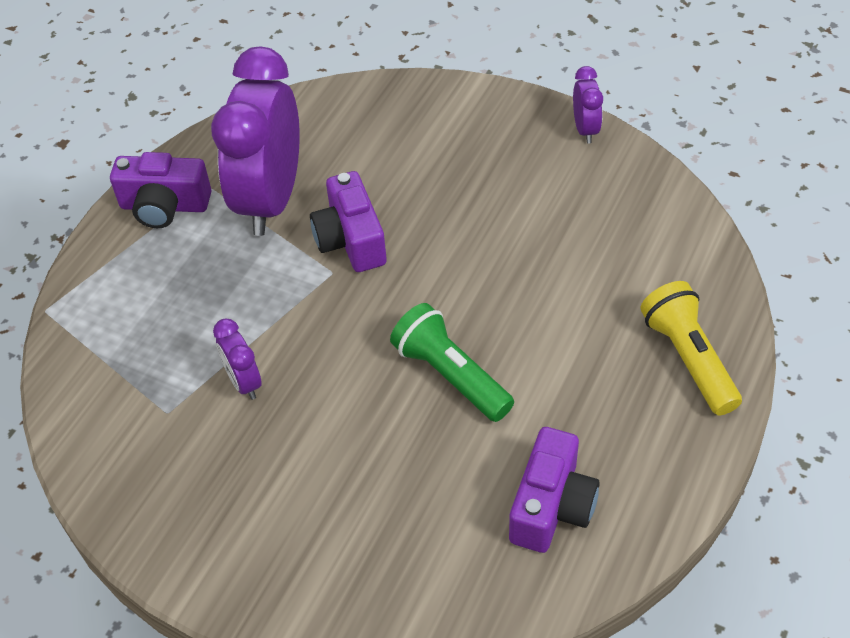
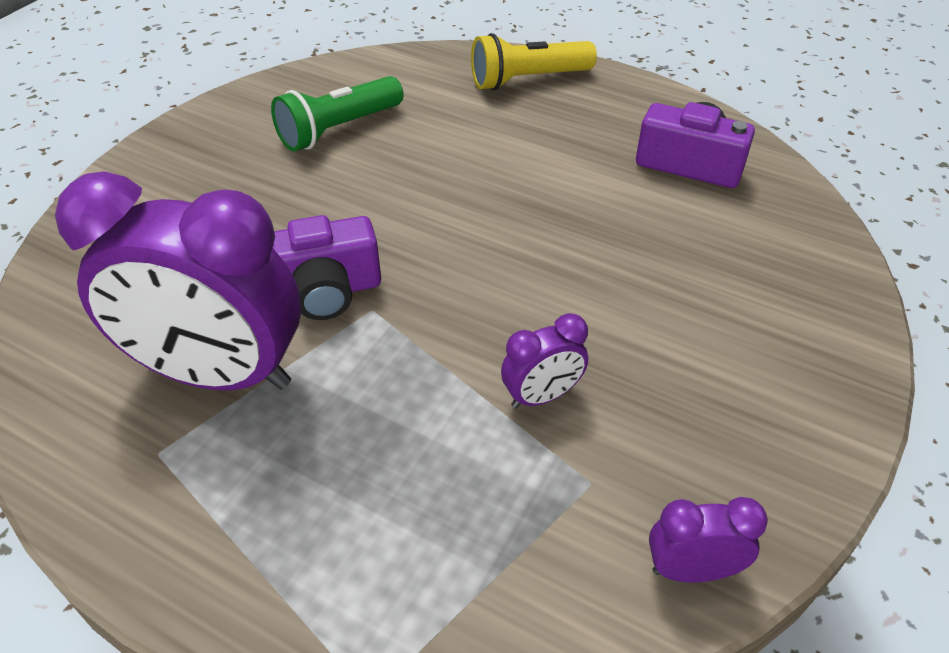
camera: 90 degrees left, 5 degrees down
purple camera [110,152,211,228] -> none
green flashlight [390,303,514,422] -> green flashlight moved to [271,76,404,152]
purple clock [573,66,603,144] -> purple clock moved to [649,497,768,582]

